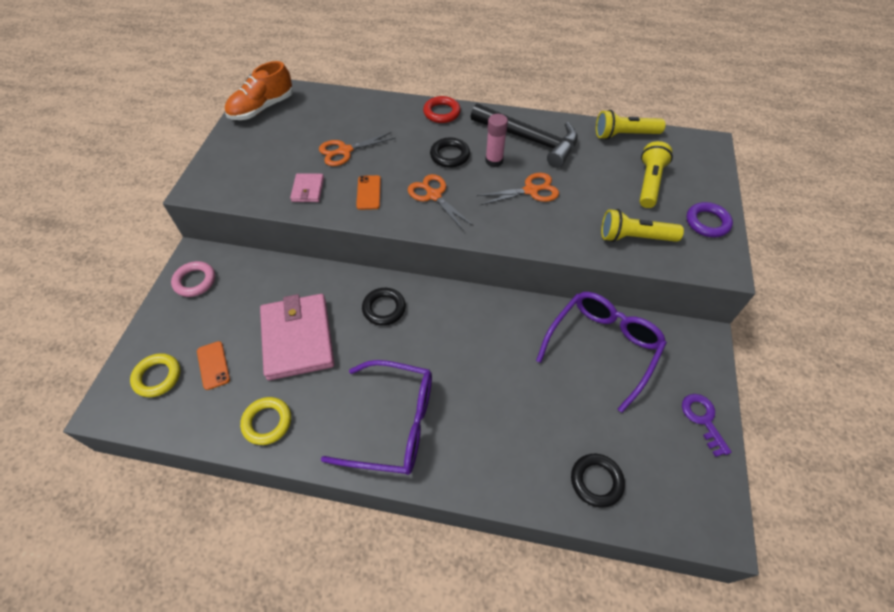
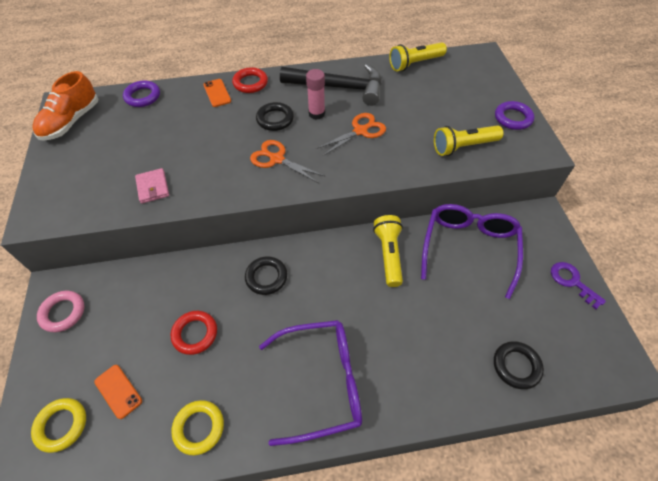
camera: 20 degrees left, 0 degrees up
pink wallet [260,294,334,380] -> red ring [171,311,217,355]
orange scissors [319,132,395,166] -> none
orange phone [356,175,381,210] -> orange phone moved to [203,79,231,107]
yellow flashlight [639,141,673,208] -> yellow flashlight moved to [373,215,403,287]
none -> purple ring [123,80,160,107]

